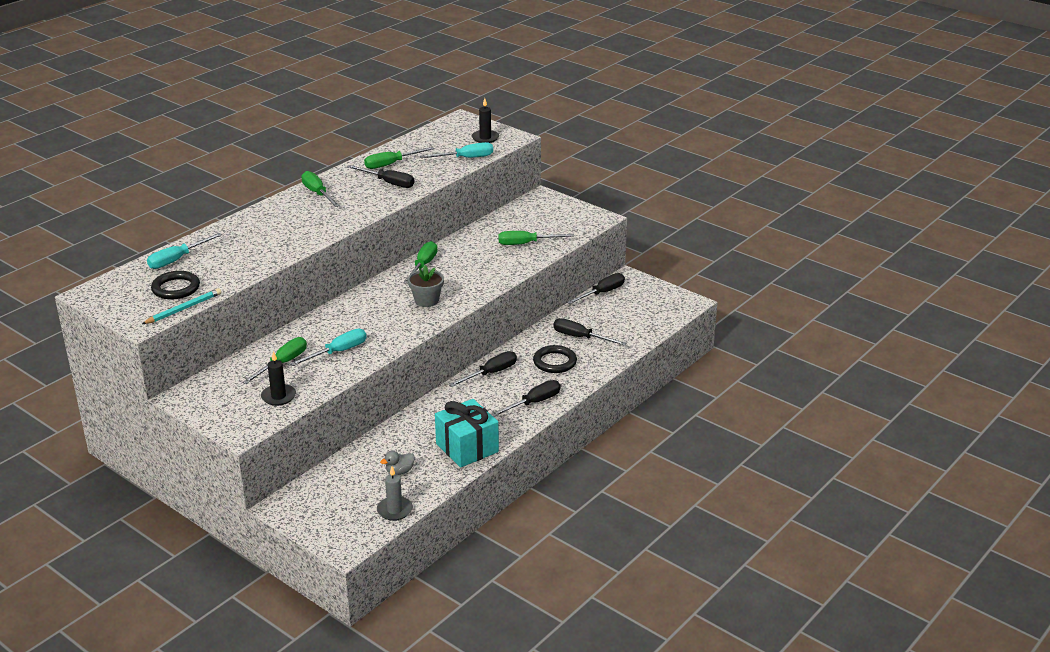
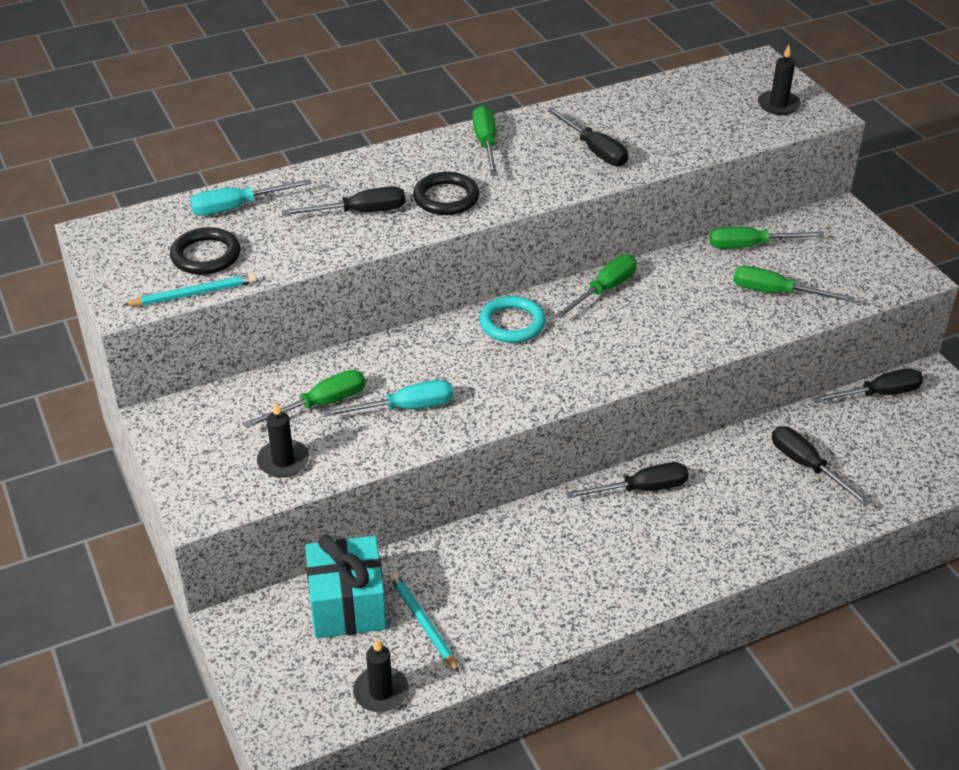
camera: 25 degrees right, 10 degrees up
green screwdriver [364,147,435,169] -> green screwdriver moved to [709,227,824,249]
grey candle [377,466,413,521] -> black candle [353,638,409,712]
grey duck [380,450,415,475] -> turquoise pencil [390,573,459,673]
grey flower pot [408,265,444,307] -> none
turquoise screwdriver [420,142,493,158] -> none
turquoise gift [435,399,499,468] -> turquoise gift moved to [305,535,387,638]
black screwdriver [491,380,560,417] -> black screwdriver moved to [282,186,405,215]
black ring [533,345,577,373] -> black ring moved to [413,172,480,215]
none -> turquoise ring [479,296,546,343]

